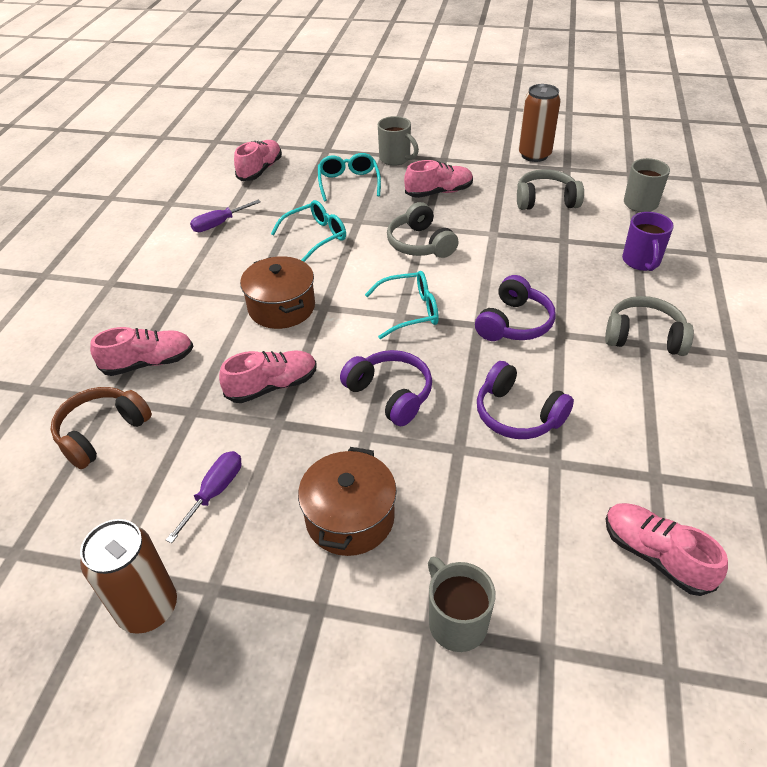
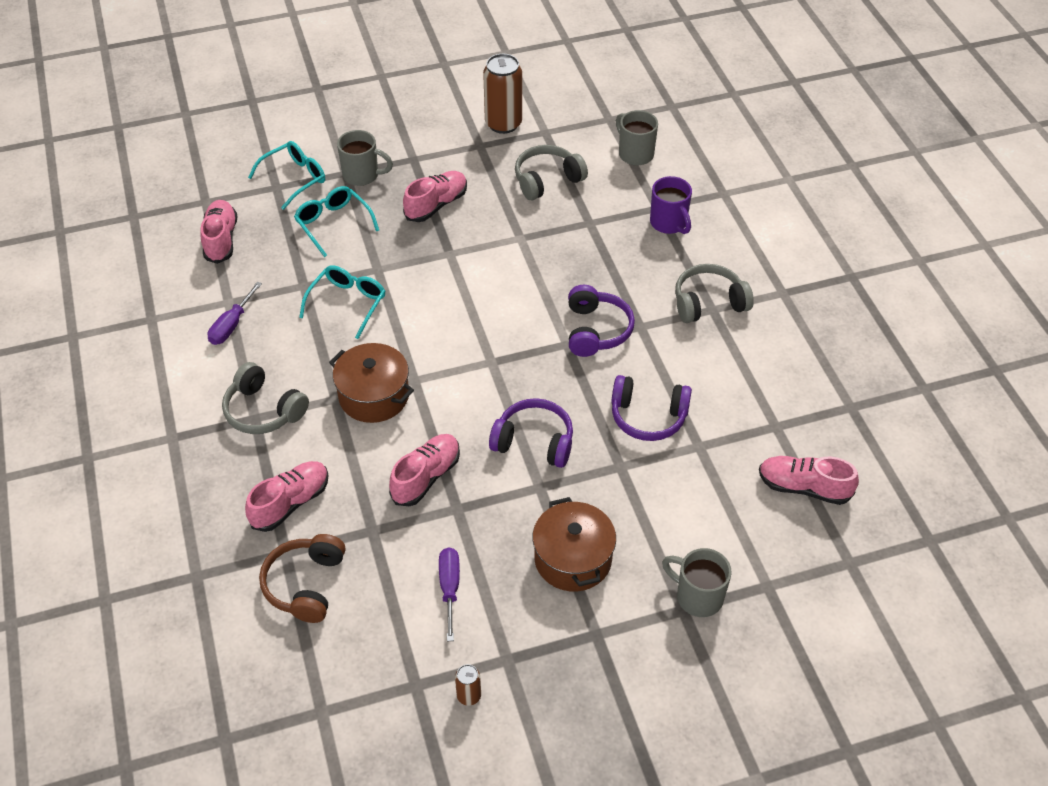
camera: 30 degrees left, 5 degrees up
brown can [80,519,177,634] -> brown can [455,664,481,706], size x0.46
turquoise glasses [365,271,439,339] -> turquoise glasses moved to [248,141,325,210]
grey headphones [387,202,459,258] -> grey headphones moved to [222,362,309,434]

